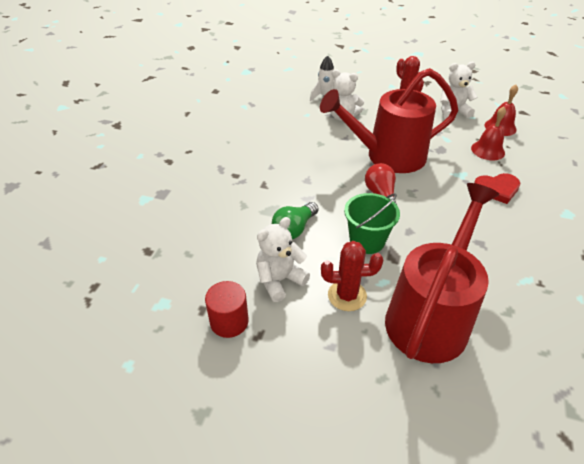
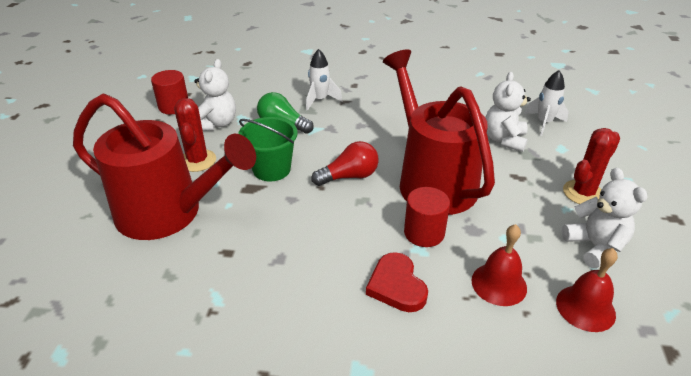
camera: 80 degrees right, 5 degrees down
white teddy bear [256,217,310,302] -> white teddy bear turned 60 degrees clockwise [194,59,236,131]
none -> white rocket [306,49,342,111]
none -> red cylinder [404,187,450,247]

